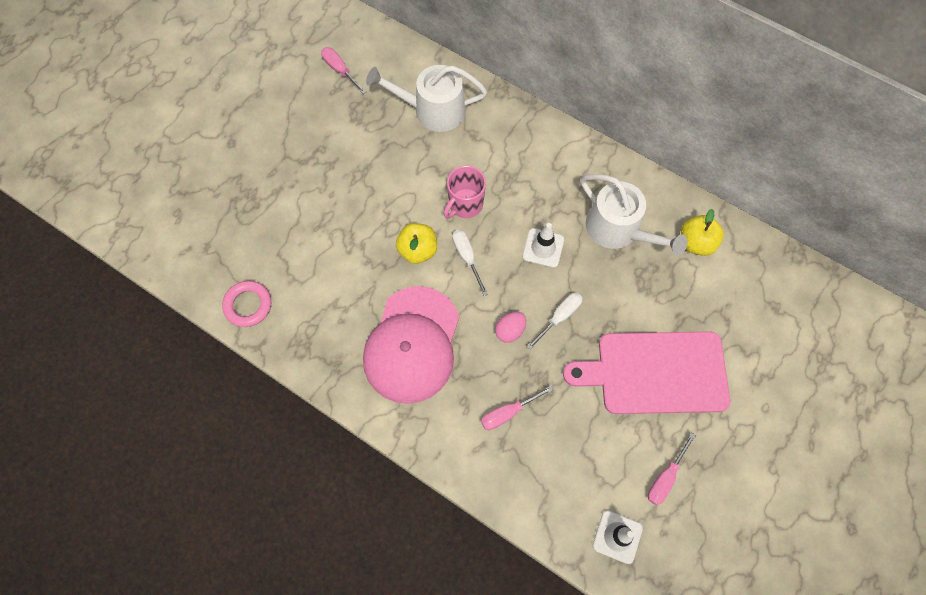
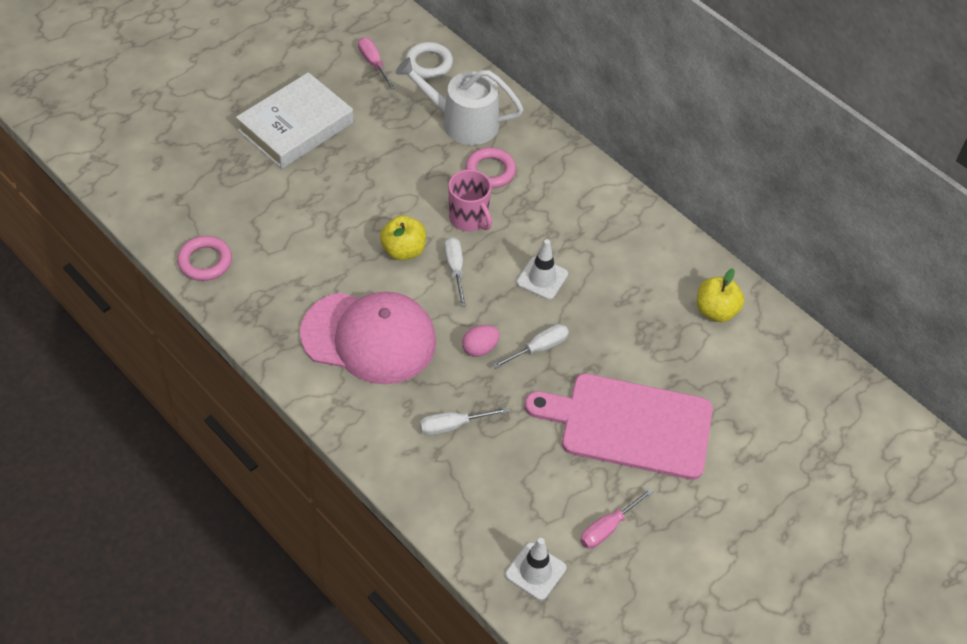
camera: 10 degrees right, 15 degrees down
pink cap [363,286,459,404] -> pink cap turned 105 degrees counterclockwise [300,292,436,384]
pink mug [444,165,486,218] -> pink mug turned 90 degrees counterclockwise [448,170,492,231]
pink screwdriver [481,386,554,430] -> white screwdriver [420,407,509,435]
white watering can [581,174,687,256] -> none
none -> white book [236,72,354,169]
none -> white ring [405,42,453,79]
none -> pink ring [465,148,516,188]

